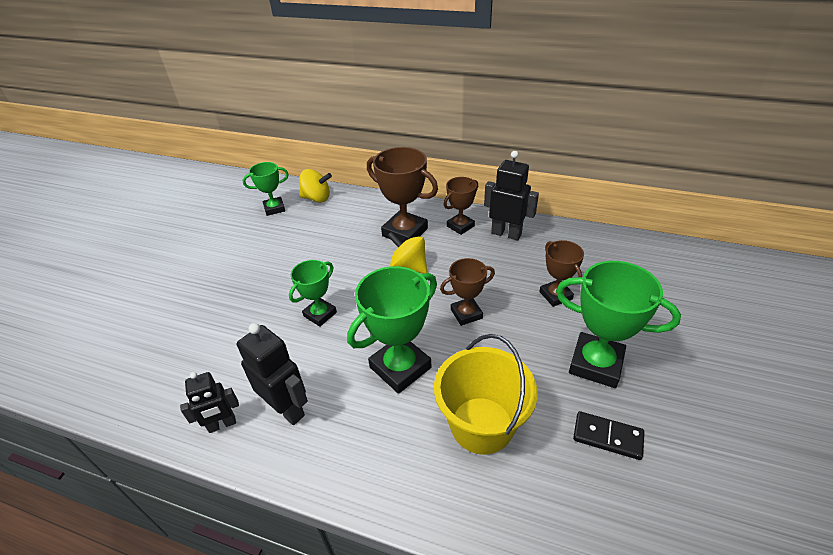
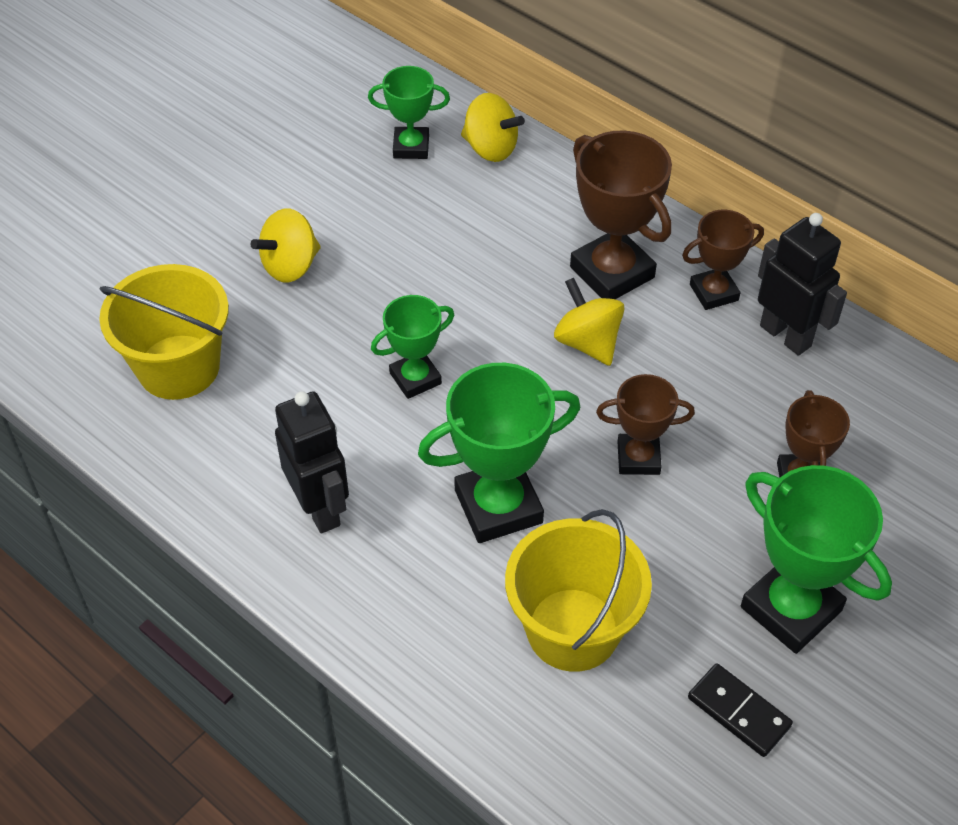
camera: 20 degrees right, 10 degrees up
black robot [180,372,239,433] -> none
none -> yellow bucket [99,264,229,400]
none -> yellow spinning top [251,208,321,283]

